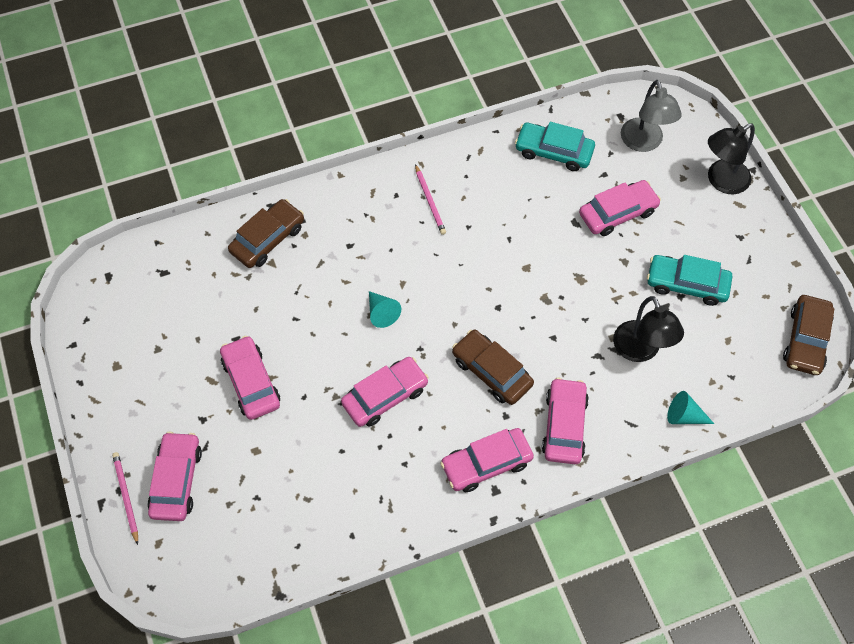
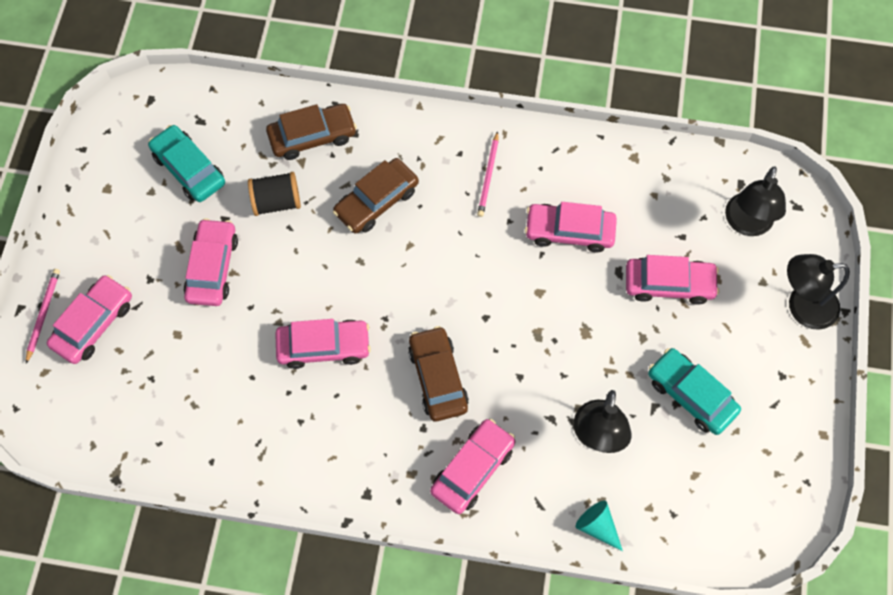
camera: 30 degrees right, 5 degrees up
turquoise cone [369,291,401,328] -> none
pink car [440,428,534,492] -> pink car moved to [525,202,617,252]
turquoise car [515,122,595,171] -> turquoise car moved to [148,125,225,202]
grey lamp [621,80,682,152] -> black lamp [725,167,786,236]
brown car [783,295,834,375] -> brown car moved to [333,158,419,234]
none -> black spool [248,172,301,216]

